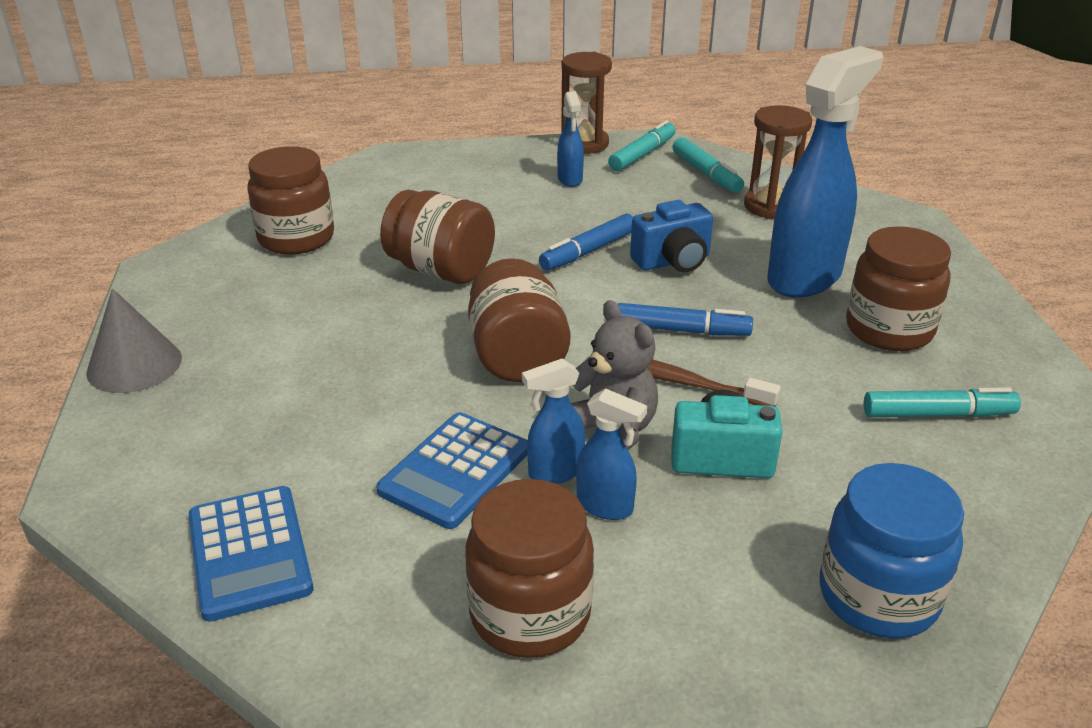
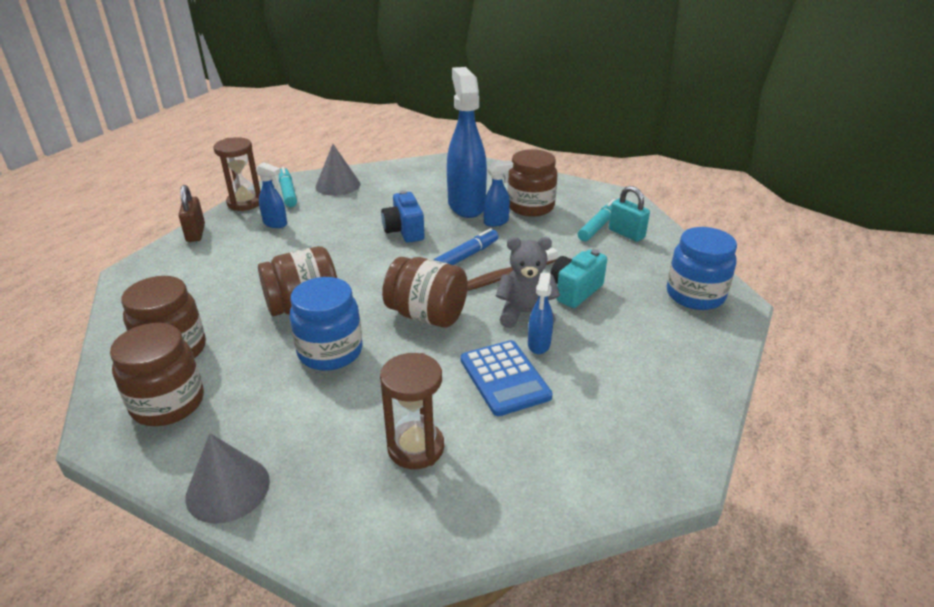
camera: 55 degrees left, 0 degrees up
blue calculator [189,486,313,622] -> none
brown jar [465,479,594,658] -> brown jar moved to [110,323,204,426]
blue marker [539,214,633,271] -> none
blue spray bottle [576,388,647,520] -> blue spray bottle moved to [483,161,513,227]
blue camera [630,200,713,272] -> blue camera turned 150 degrees clockwise [381,190,425,243]
turquoise marker [672,137,744,193] -> grey cone [316,144,360,196]
brown hourglass [744,105,812,219] -> brown hourglass moved to [380,353,444,469]
none -> brown padlock [178,185,205,242]
none -> blue jar [289,277,362,371]
none -> turquoise padlock [609,186,650,242]

